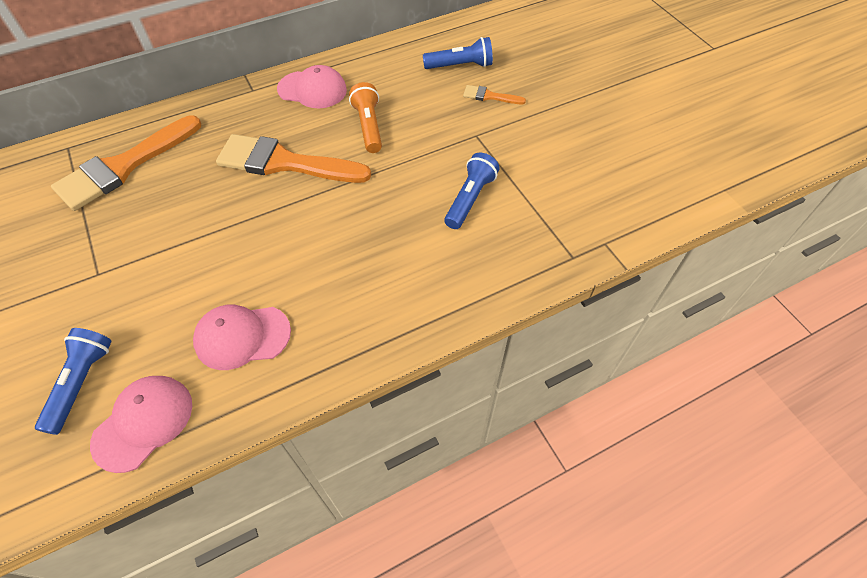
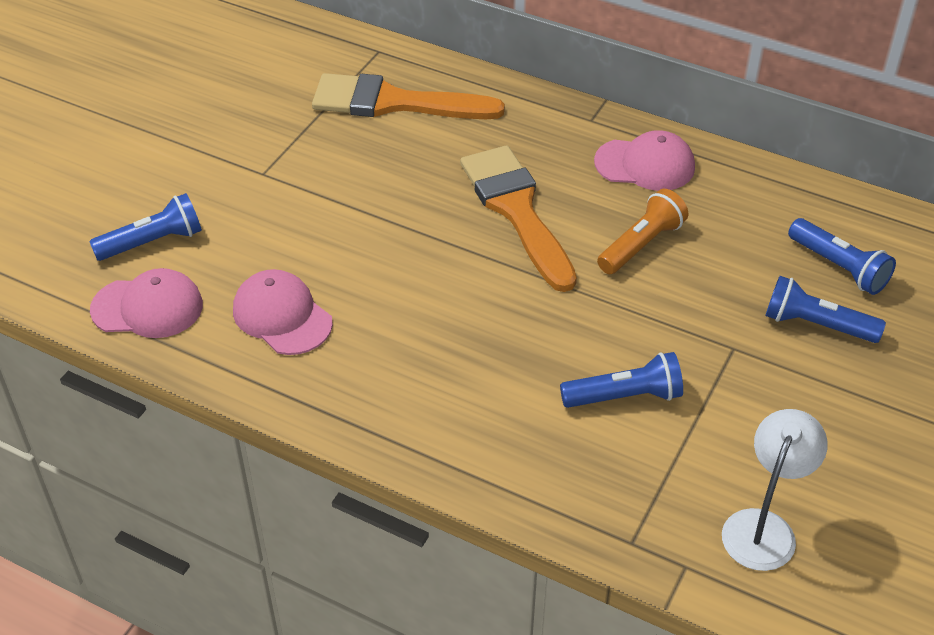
camera: 55 degrees right, 10 degrees down
pink cap [277,65,347,108] -> pink cap turned 60 degrees counterclockwise [594,130,695,191]
orange brush [463,85,526,104] -> blue flashlight [765,276,886,343]
none -> white lamp [722,409,828,571]

